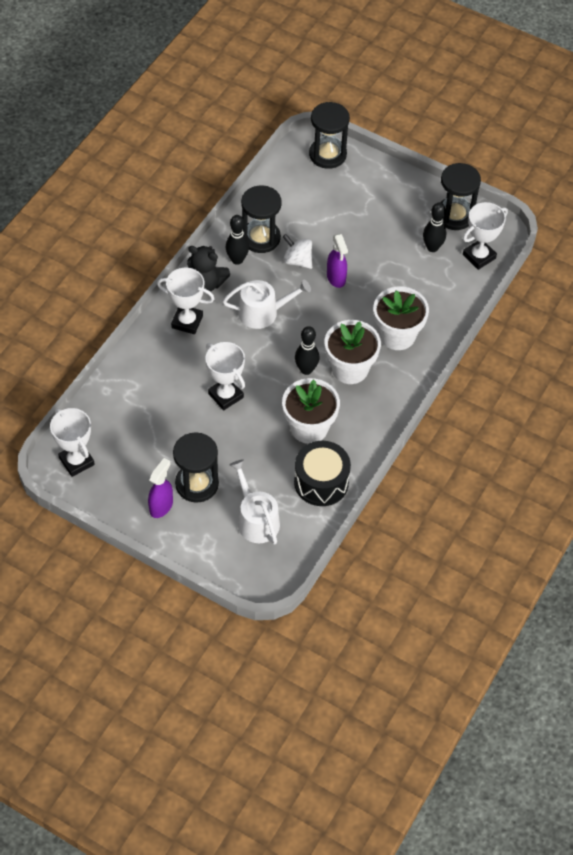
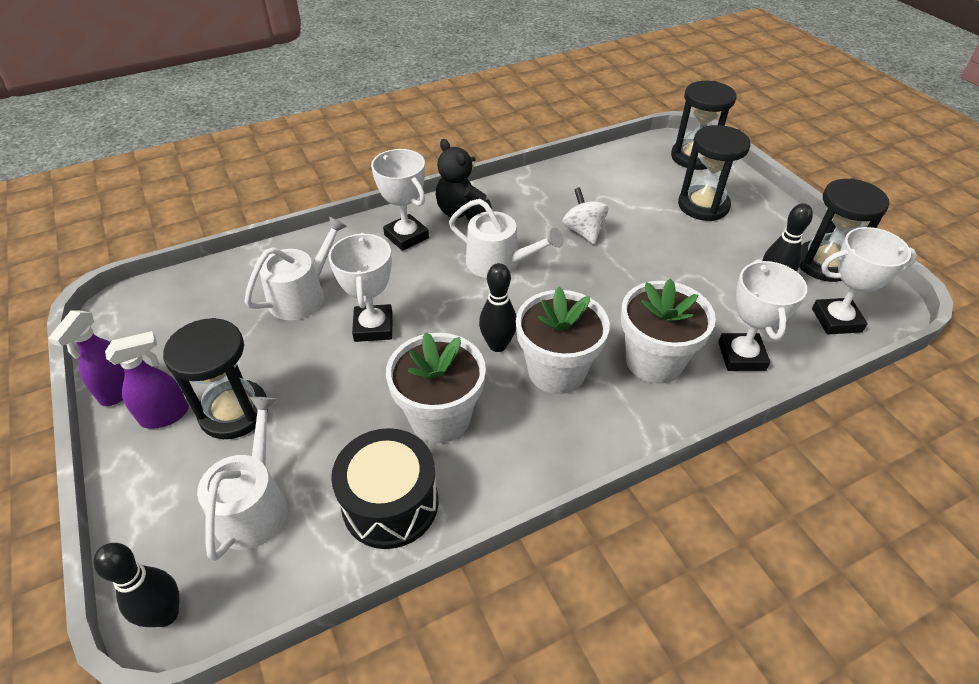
camera: 35 degrees right, 10 degrees down
white trophy [50,408,95,477] -> white trophy moved to [718,259,807,371]
black bowling pin [226,215,249,265] -> black bowling pin moved to [93,543,179,627]
black hourglass [241,185,282,253] -> black hourglass moved to [678,125,751,221]
purple spray bottle [327,233,348,288] -> purple spray bottle moved to [48,310,125,406]
none -> white watering can [245,216,347,320]

